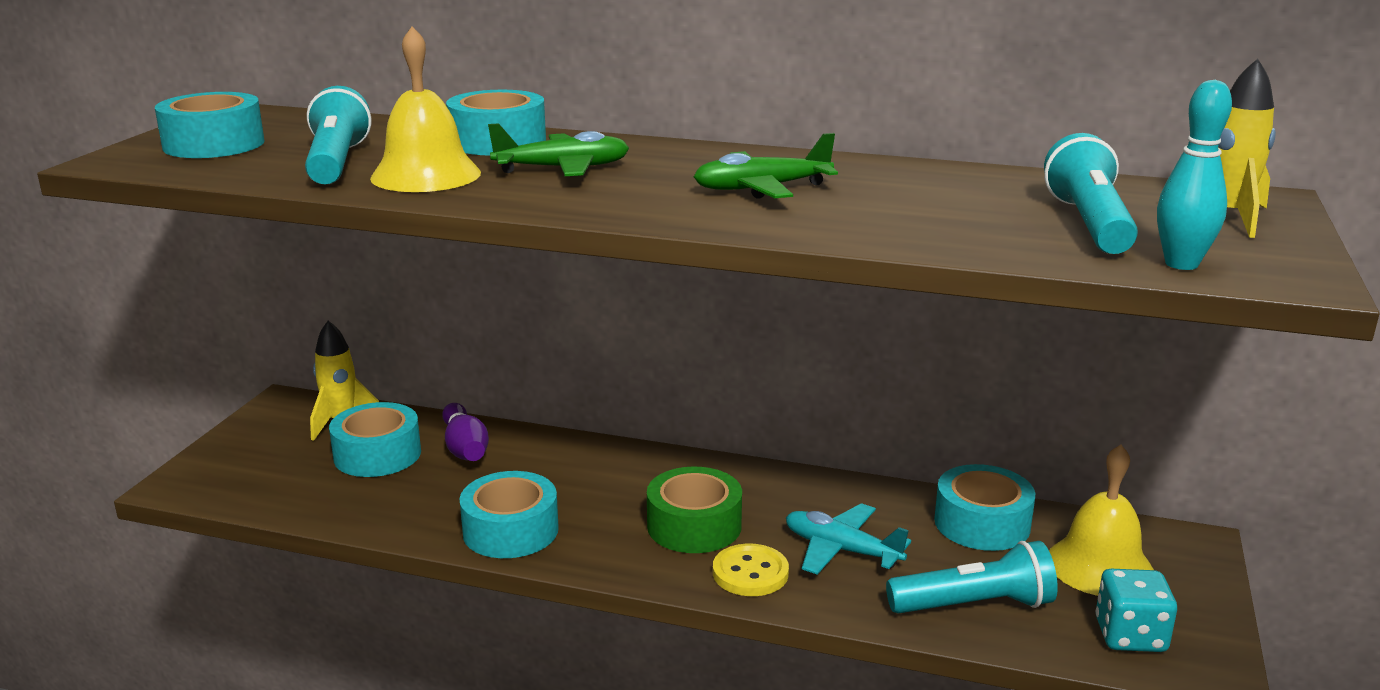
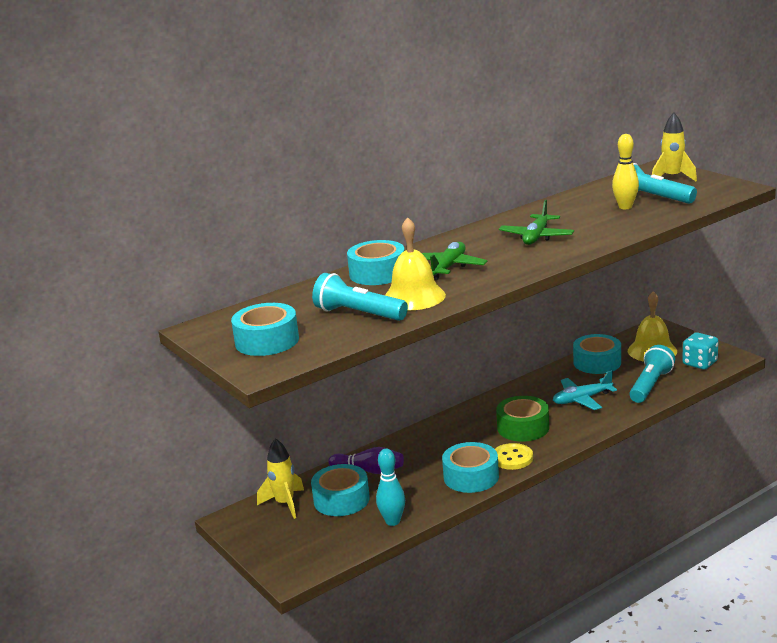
camera: 50 degrees left, 0 degrees up
yellow button [713,544,789,596] -> yellow button moved to [495,443,533,470]
turquoise bowling pin [1157,80,1232,270] -> turquoise bowling pin moved to [376,449,405,526]
none -> yellow bowling pin [612,134,639,209]

